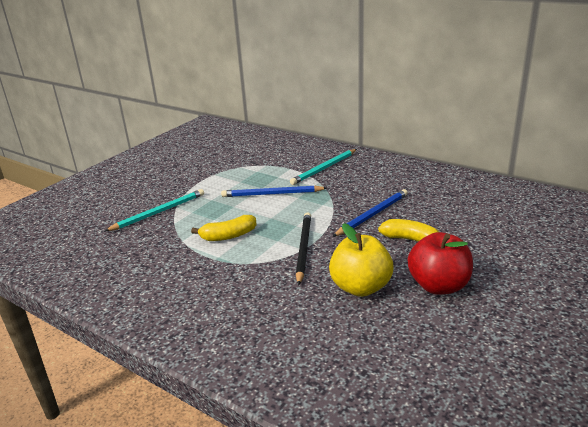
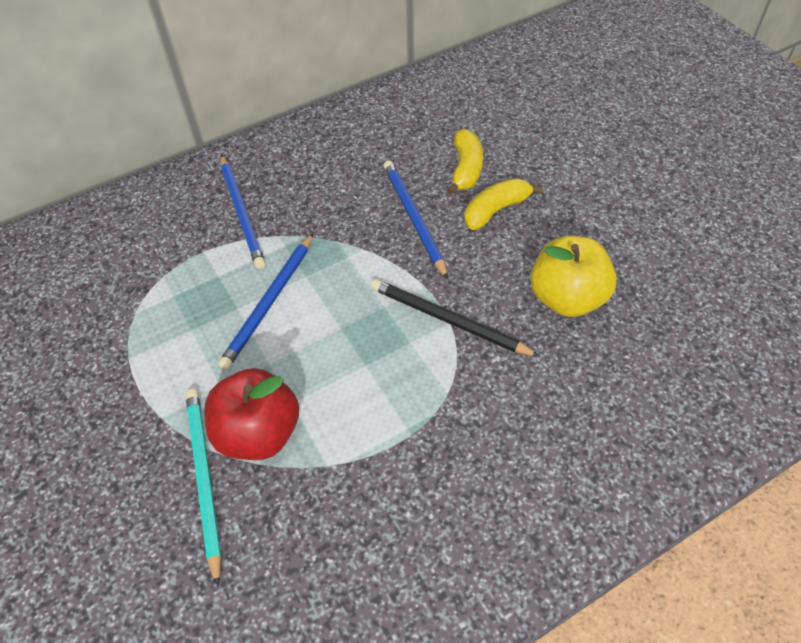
camera: 65 degrees left, 25 degrees up
yellow banana [191,215,257,241] -> yellow banana moved to [446,129,483,195]
turquoise pencil [290,149,357,185] -> blue pencil [221,155,266,269]
red apple [408,232,473,295] -> red apple moved to [204,368,299,460]

